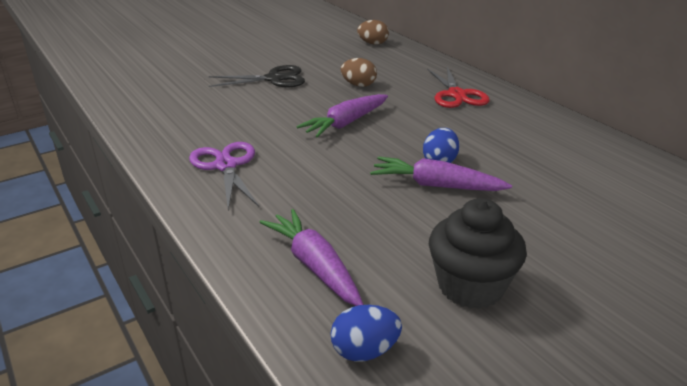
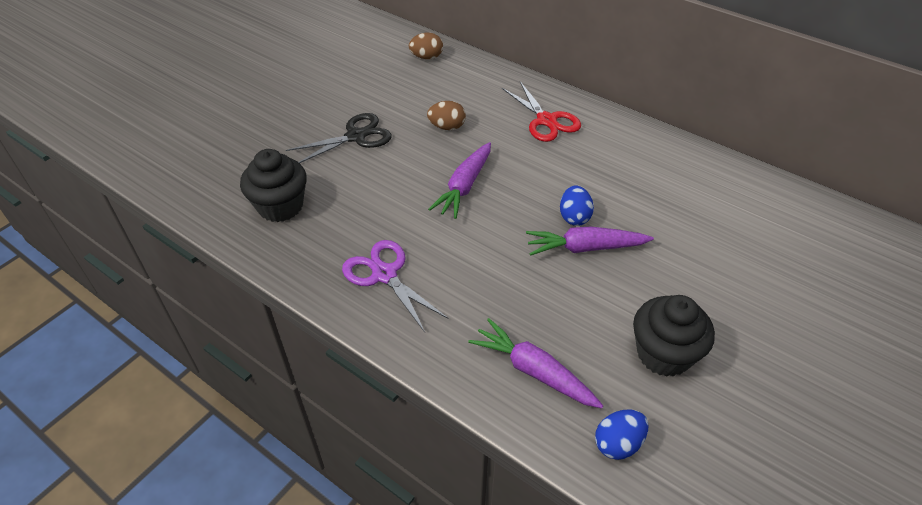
camera: 20 degrees left, 15 degrees up
none -> black cupcake [240,149,307,222]

